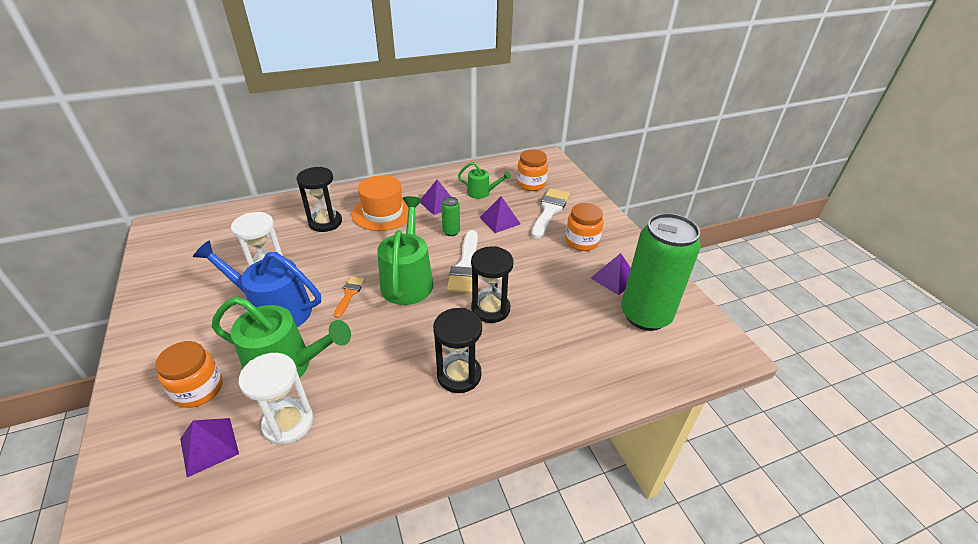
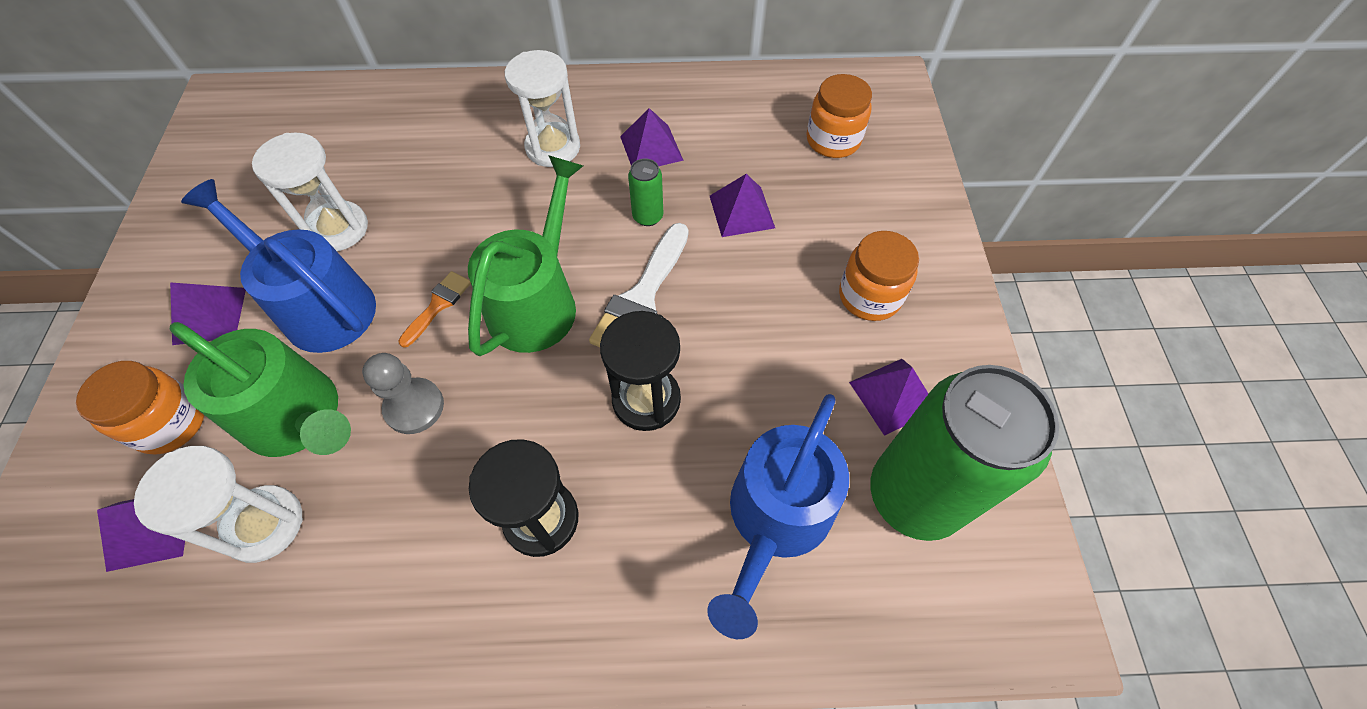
camera: 20 degrees right, 20 degrees up
black hourglass [297,167,342,232] -> none
orange hat [352,175,409,231] -> white hourglass [505,50,580,167]
green watering can [458,162,511,199] -> none
white brush [531,188,570,238] -> none
none -> purple pyramid [170,282,246,345]
none -> grey pawn [362,353,444,434]
none -> blue watering can [707,394,849,639]

